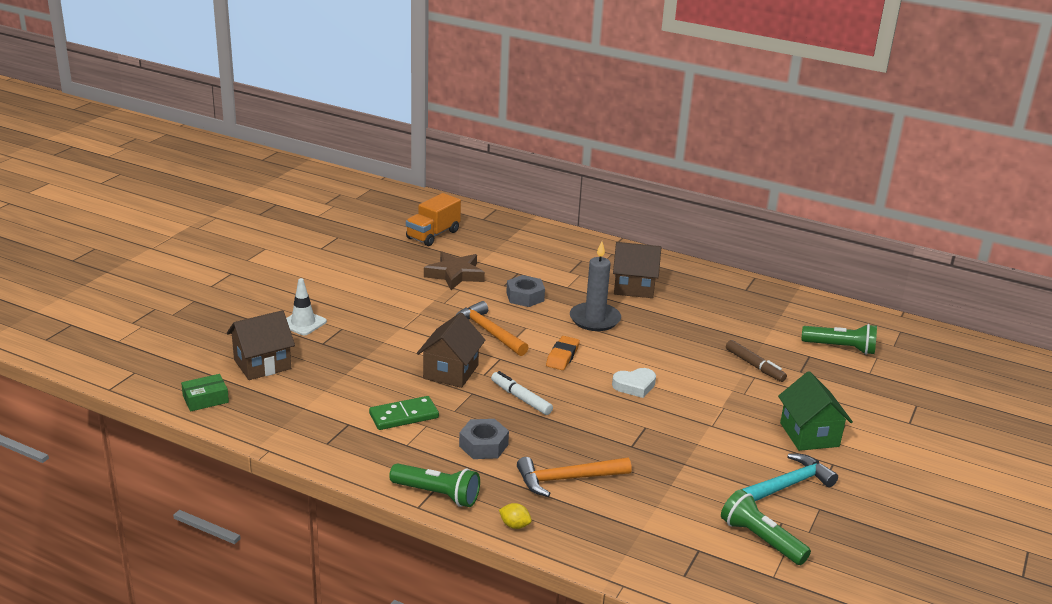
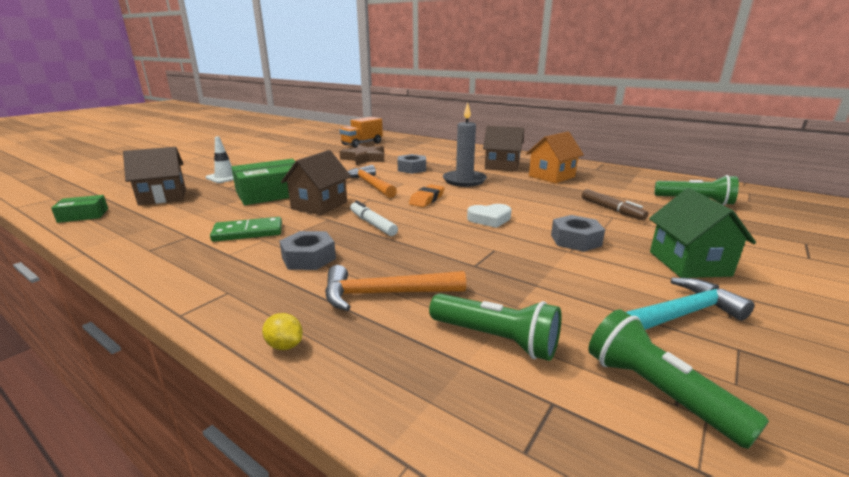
camera: 10 degrees right, 5 degrees down
green flashlight [389,463,480,507] -> green flashlight moved to [429,293,561,361]
none -> green box [231,159,296,205]
none -> orange house [526,132,584,183]
none -> grey nut [551,215,605,252]

